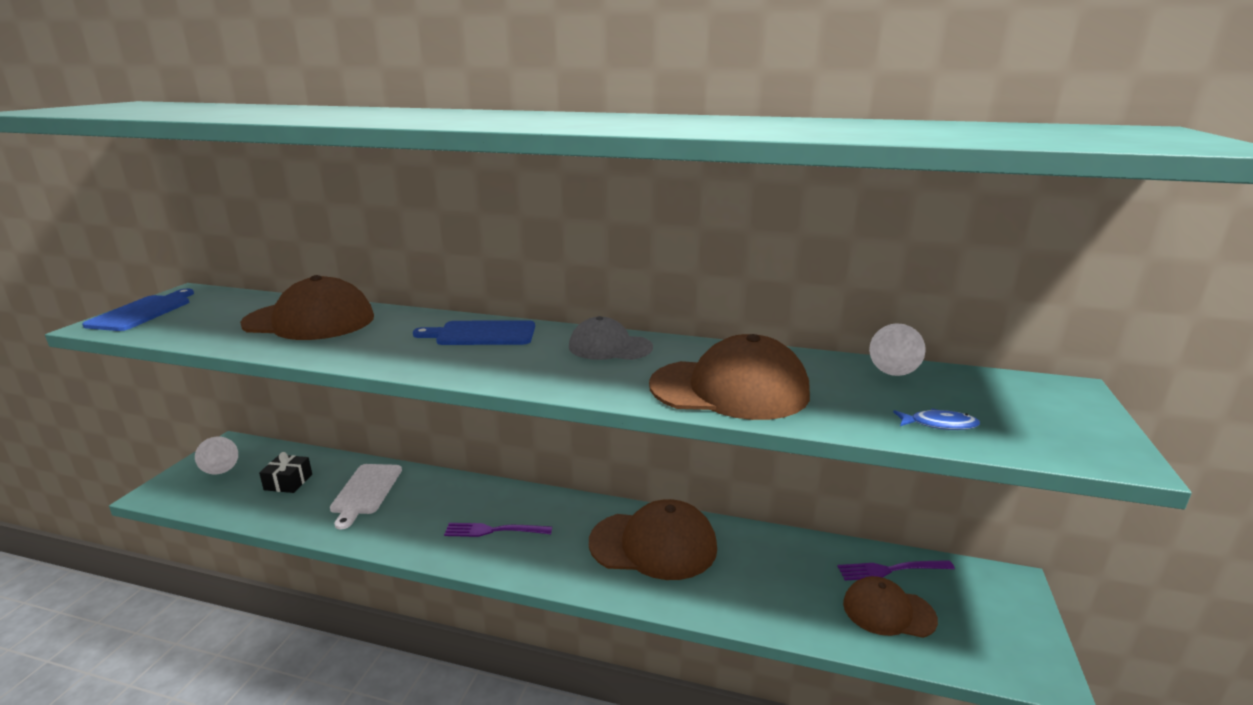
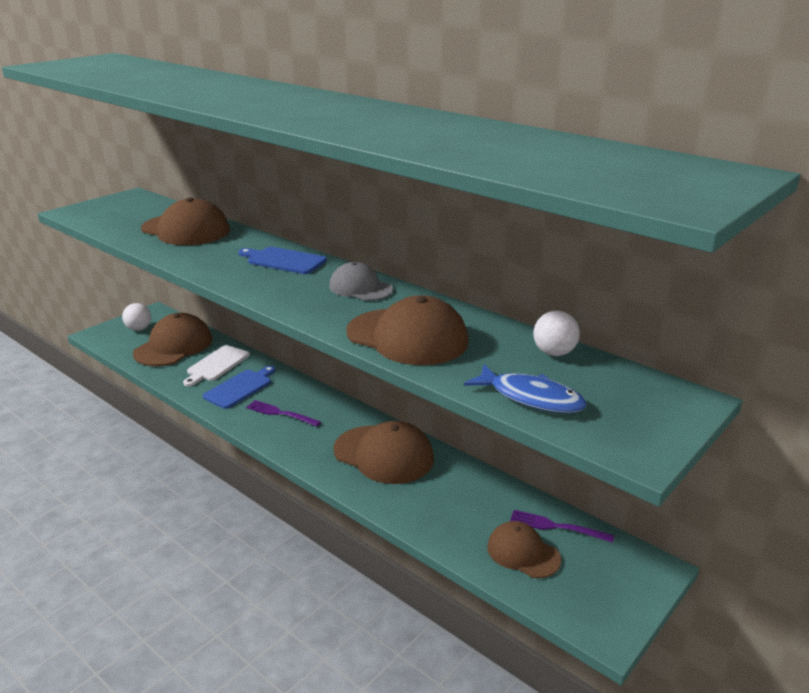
camera: 25 degrees right, 5 degrees up
blue cutting board [82,289,194,331] -> blue cutting board moved to [203,366,276,409]
black gift [259,452,312,493] -> brown cap [133,313,212,366]
blue fish [893,408,980,430] -> blue fish [464,364,587,413], size x1.83

